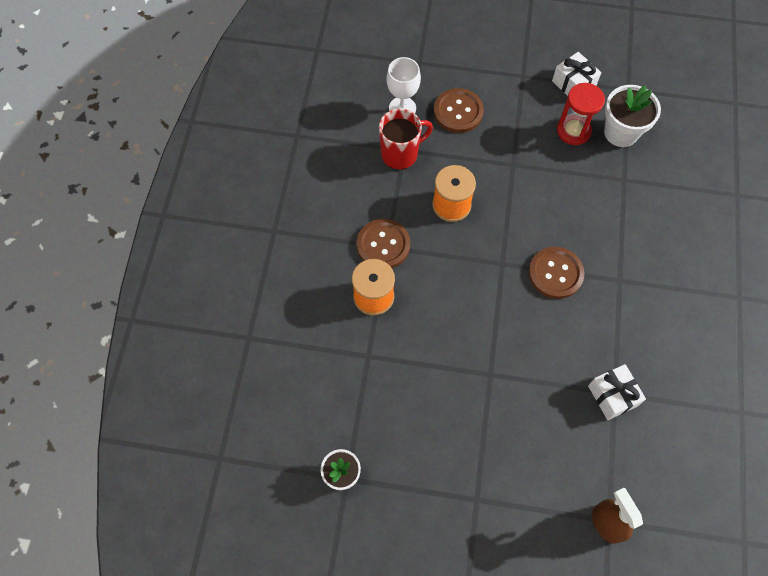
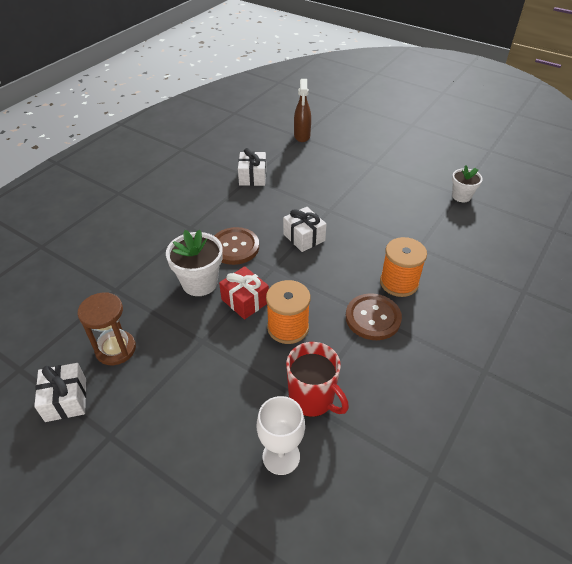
camera: 155 degrees left, 20 degrees down
red mug [379,109,433,170] -> red mug turned 135 degrees counterclockwise [286,342,349,417]
brown button [434,88,484,133] -> none
red hourglass [557,83,605,145] -> brown hourglass [78,292,136,365]
white flower pot [604,85,661,147] -> white flower pot moved to [166,230,223,296]
none -> red gift [219,266,269,320]
none -> white gift [283,207,327,252]

